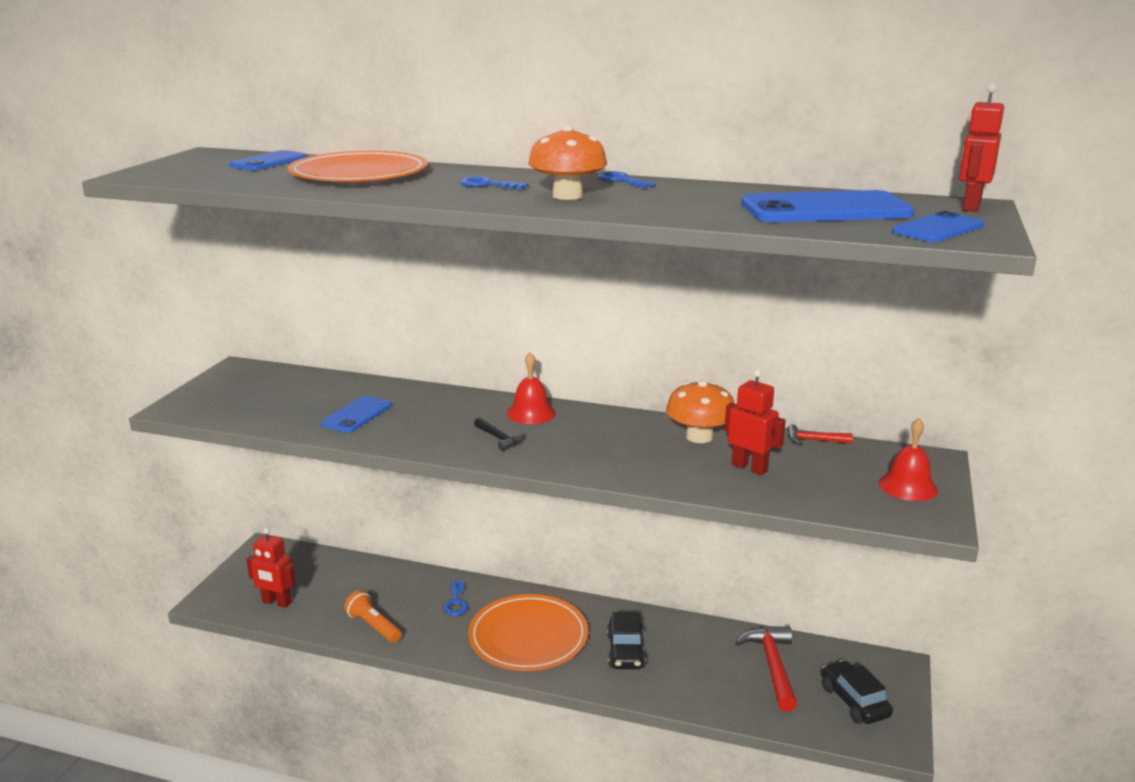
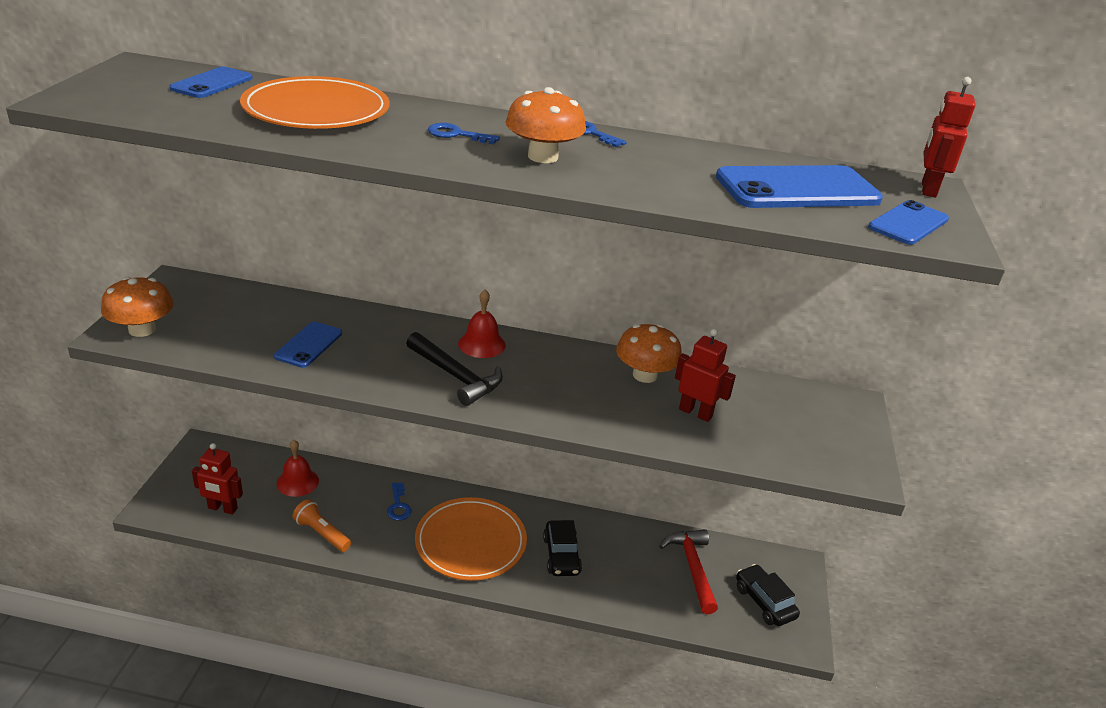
camera: 10 degrees left, 10 degrees up
black hammer [474,418,524,451] -> black hammer [406,332,503,406], size x1.89
red hammer [787,424,853,445] -> none
red bell [879,418,938,501] -> red bell moved to [276,440,319,497]
none -> orange mushroom [101,277,174,337]

